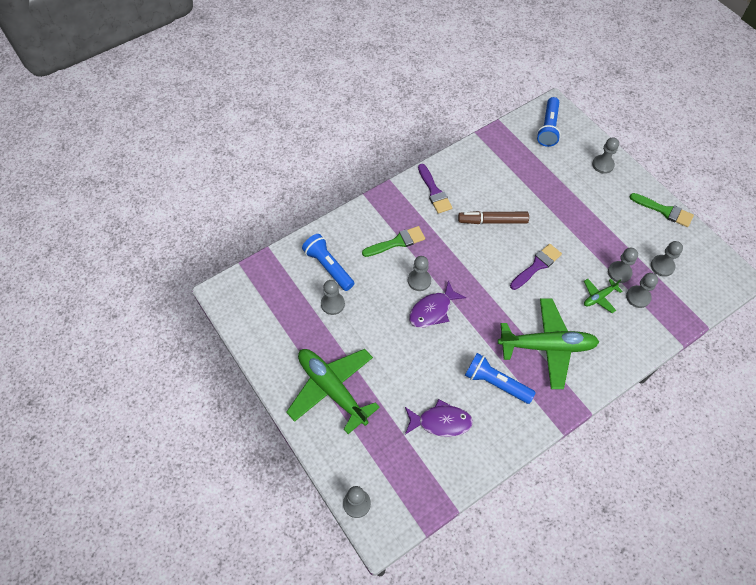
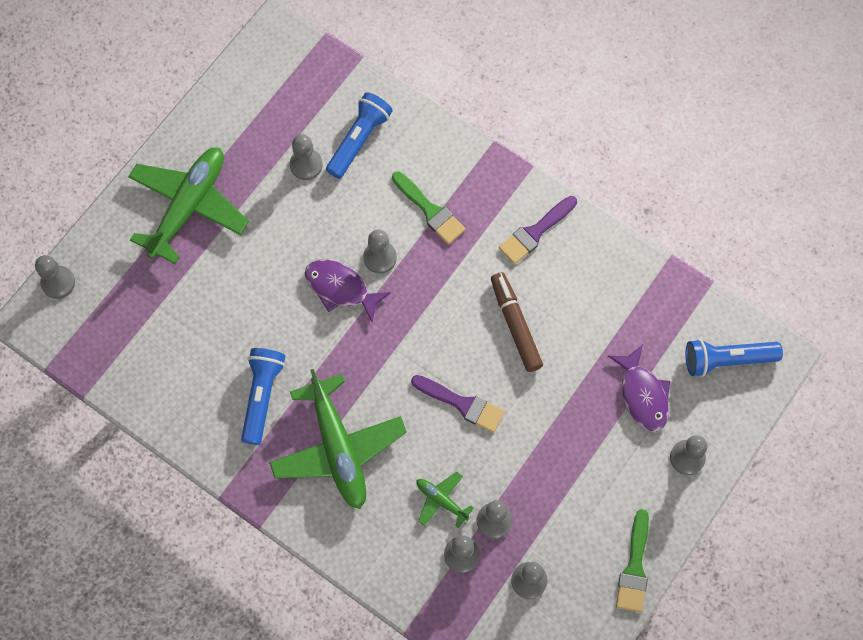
camera: 70 degrees right, 10 degrees up
purple fish [405,399,473,437] -> purple fish moved to [608,345,670,432]

